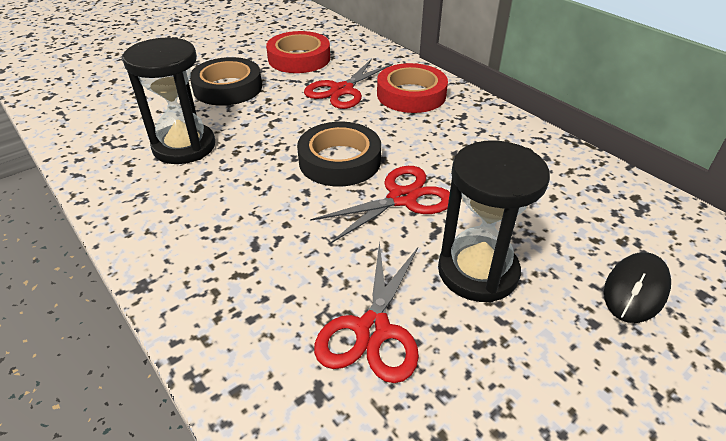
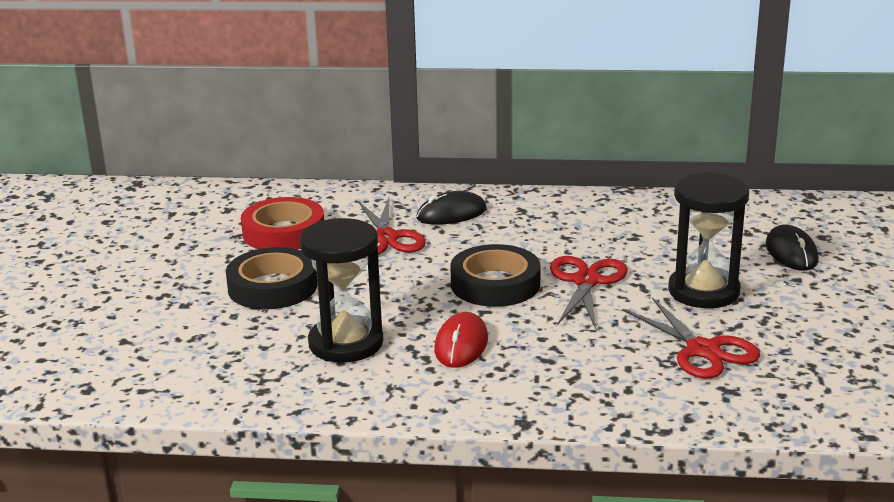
camera: 45 degrees left, 15 degrees down
red tape [377,63,448,113] -> black mouse [416,191,487,225]
none -> red mouse [435,312,488,368]

